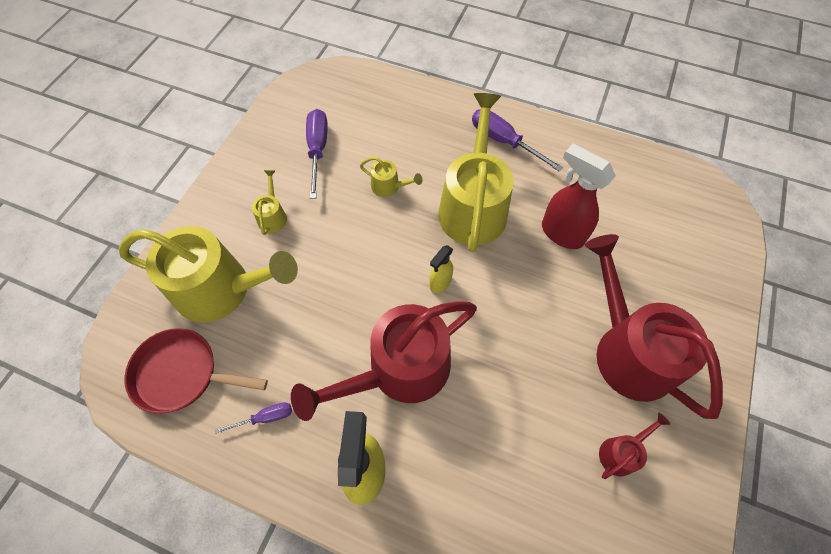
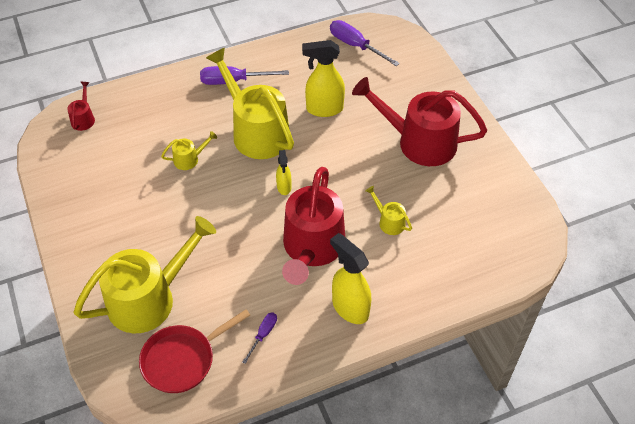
camera: 45 degrees left, 10 degrees down
yellow watering can [252,170,287,235] -> yellow watering can moved to [366,186,412,235]
purple screwdriver [306,109,328,199] -> purple screwdriver moved to [330,20,400,66]
red spray bottle [542,144,616,249] -> yellow spray bottle [302,40,345,117]
red watering can [599,413,670,479] -> red watering can moved to [67,82,95,131]

